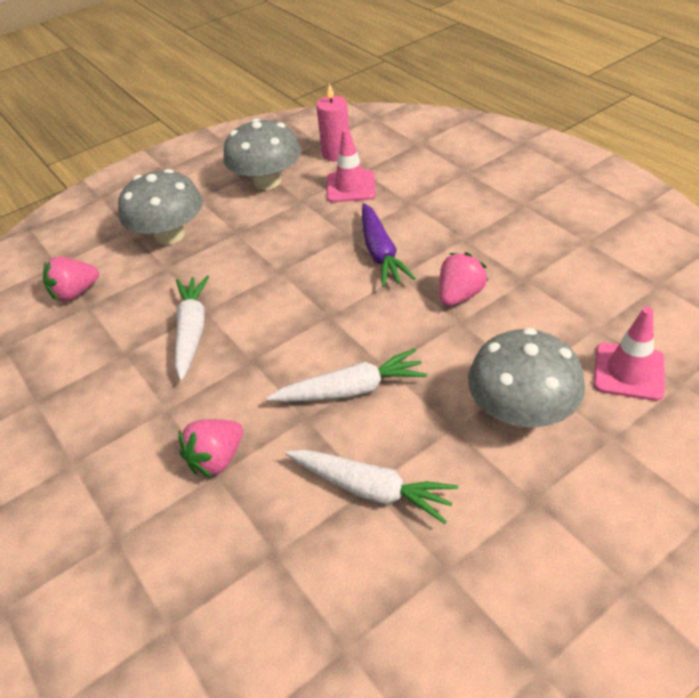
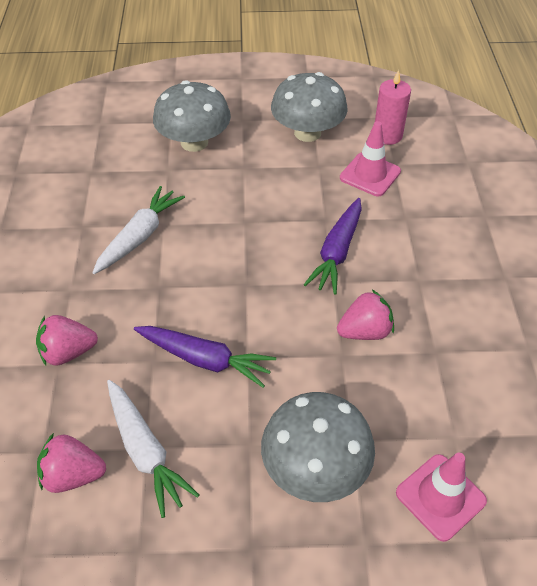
camera: 30 degrees right, 5 degrees up
pink strawberry [43,257,99,302] -> pink strawberry moved to [37,433,106,493]
white carrot [267,349,427,402] -> purple carrot [134,326,276,388]

